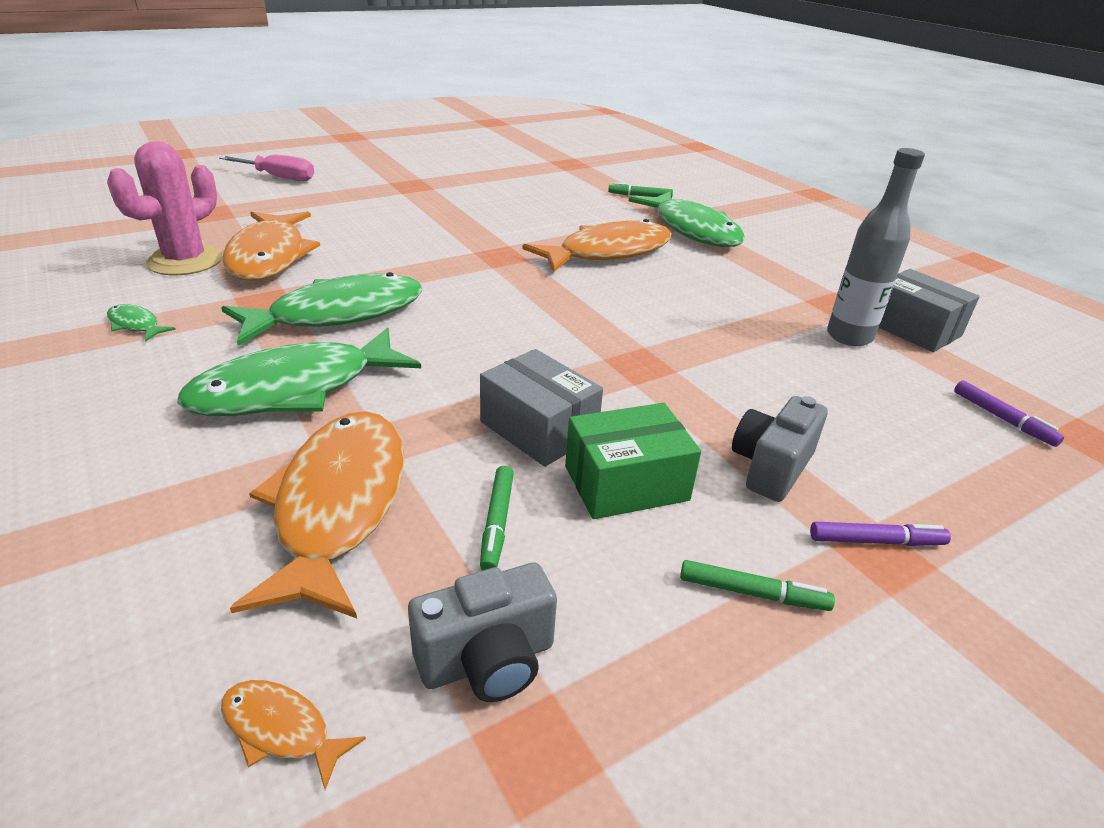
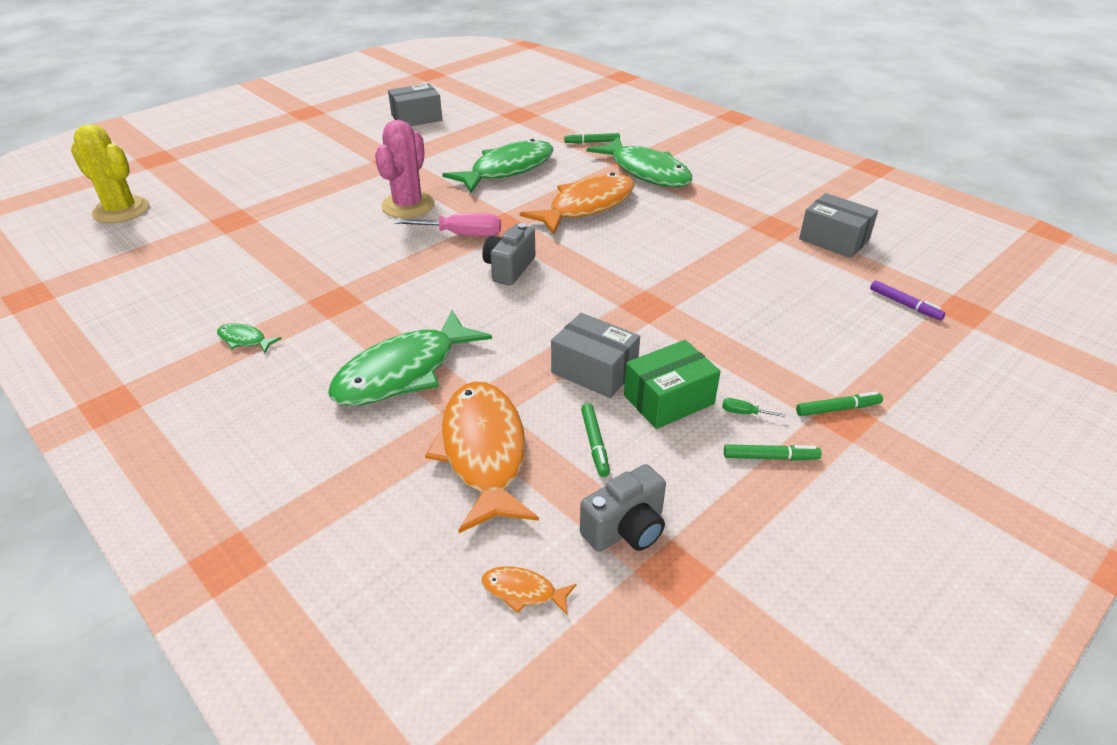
camera: 10 degrees left, 5 degrees up
pink cactus [107,141,222,275] -> pink cactus moved to [375,120,434,218]
pink screwdriver [219,155,314,181] -> pink screwdriver moved to [395,213,501,236]
green fish [221,272,423,346] -> green fish moved to [442,139,553,193]
orange fish [222,211,320,281] -> none
grey camera [732,396,828,502] -> grey camera moved to [482,223,535,286]
purple marker [810,522,951,546] -> green marker [796,392,883,416]
grey bottle [827,148,925,346] -> none
none -> yellow cactus [71,124,149,223]
none -> grey box [388,83,442,126]
none -> green screwdriver [722,398,786,417]

